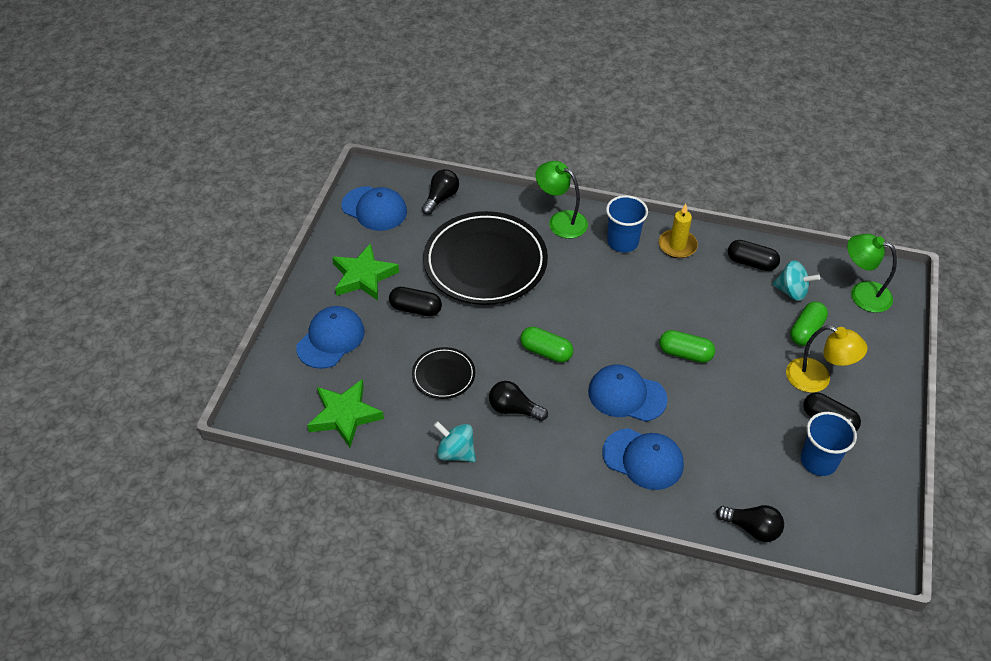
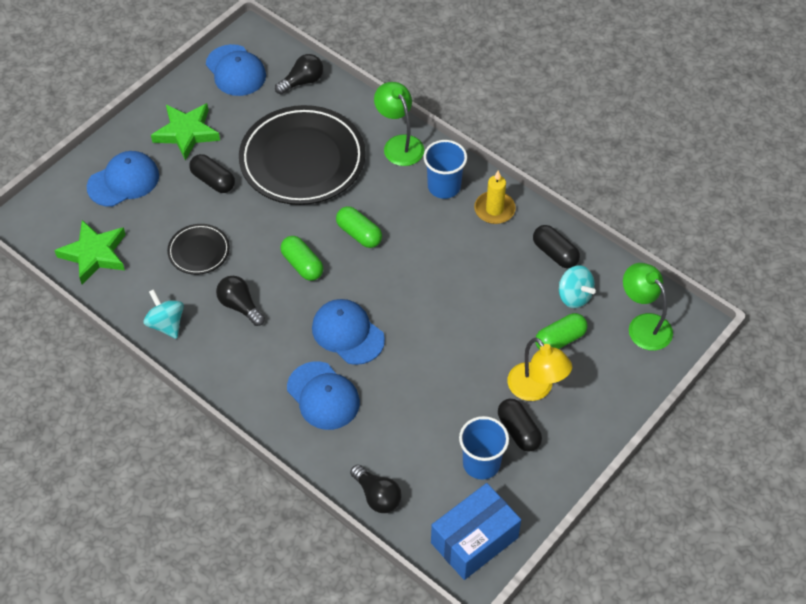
camera: 25 degrees right, 5 degrees up
green capsule [659,330,715,363] -> green capsule moved to [336,206,382,248]
none -> blue box [431,483,521,580]

